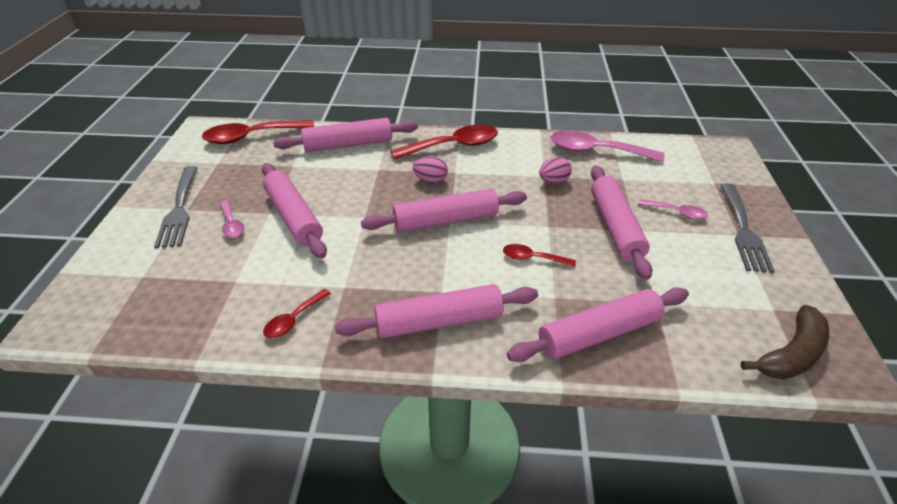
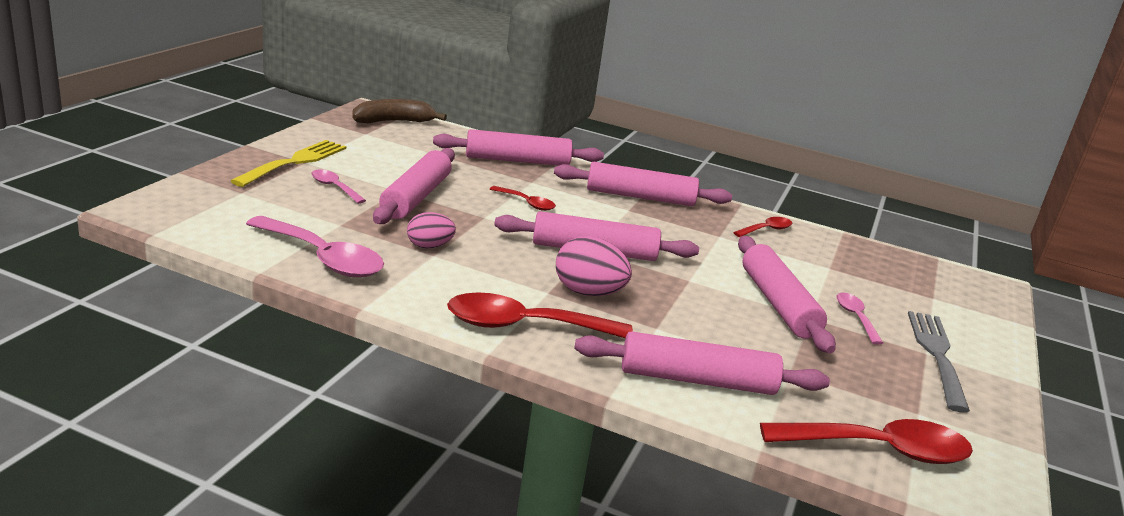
camera: 165 degrees left, 15 degrees down
pink egg [413,156,448,183] -> pink egg [556,236,632,296], size x1.55
grey fork [721,183,775,273] -> yellow fork [231,140,346,187]

